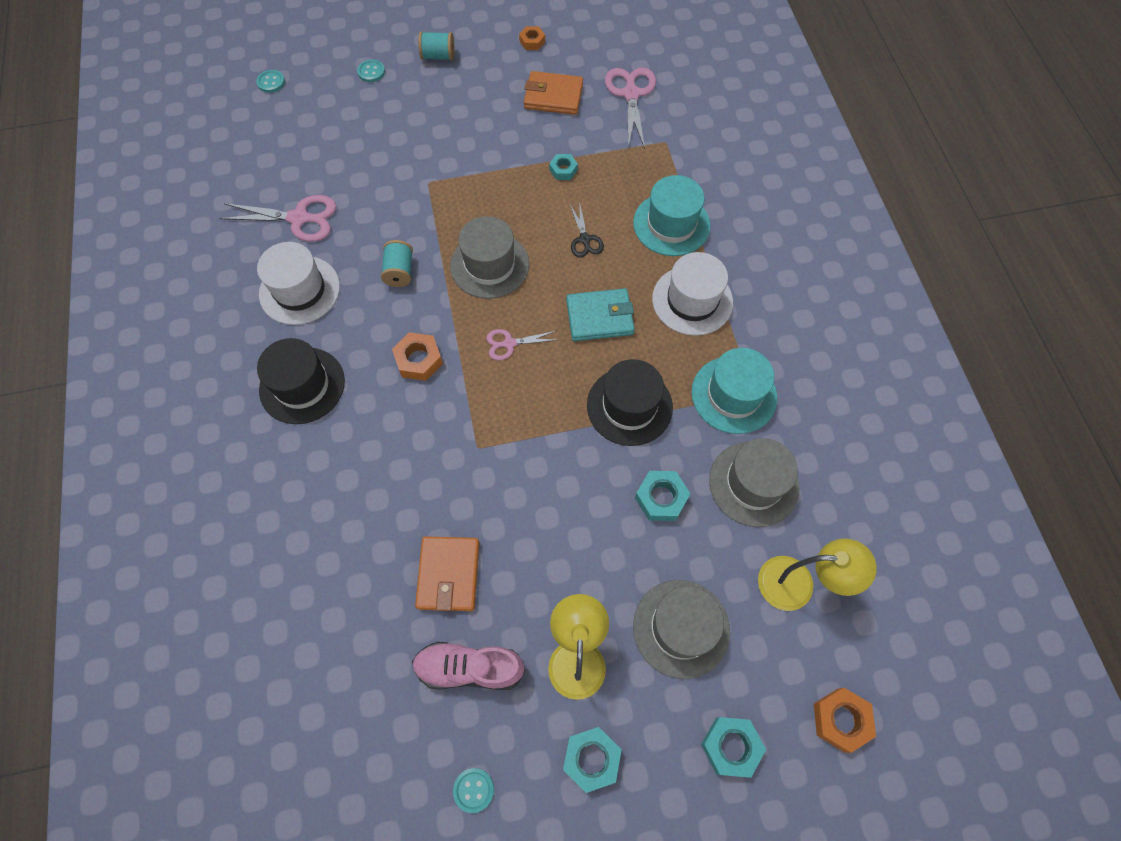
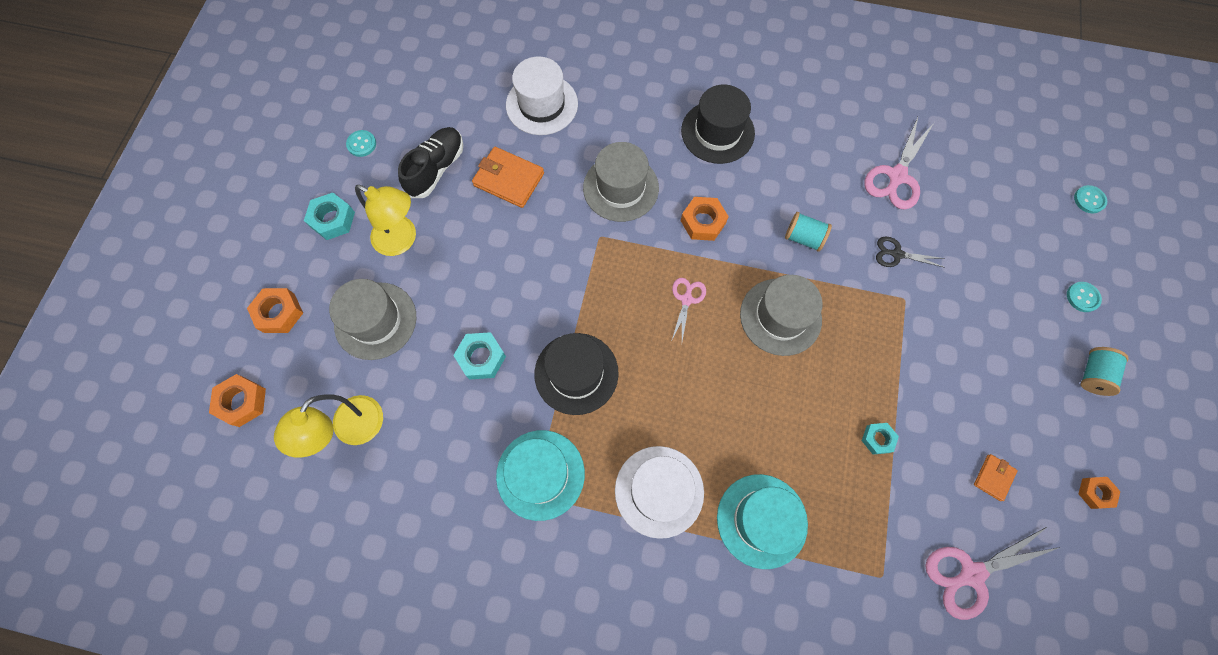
camera: 115 degrees right, 5 degrees up
white hat [257,242,340,325] -> white hat moved to [506,56,578,135]
pink shoe [412,642,525,690] -> black shoe [398,127,463,198]
orange wallet [524,71,583,115] -> orange wallet [974,454,1018,501], size x0.54
turquoise wallet [566,288,635,341] -> none
black scissors [570,201,604,257] -> black scissors moved to [876,237,945,268]
pink scissors [605,67,656,149] -> pink scissors turned 135 degrees clockwise [925,527,1061,620]
turquoise nut [701,717,766,778] -> orange nut [247,288,303,333]
grey hat [709,438,799,527] -> grey hat moved to [583,142,659,222]

